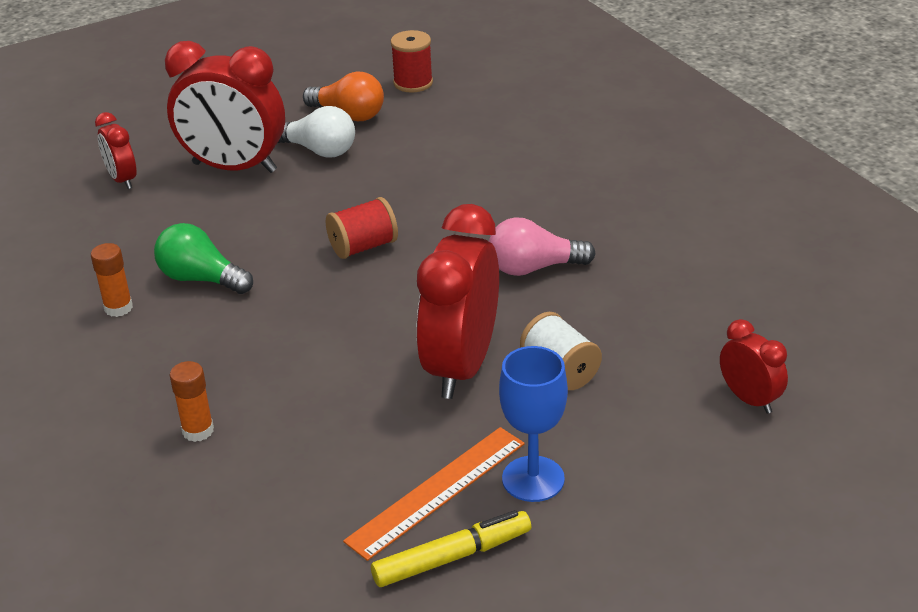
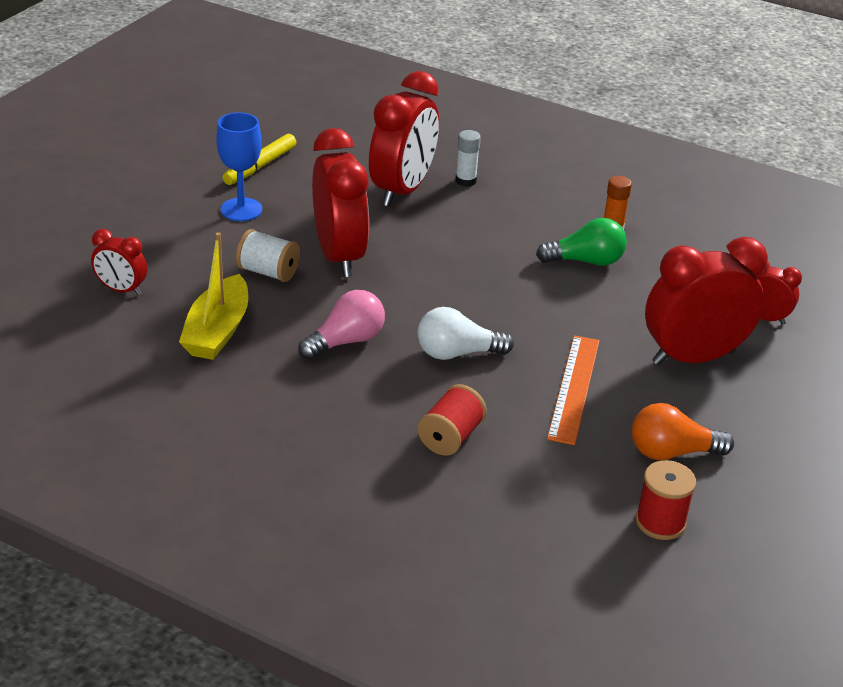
camera: 145 degrees right, 0 degrees up
orange glue stick [170,361,214,442] -> white glue stick [455,130,481,187]
white light bulb [278,106,355,158] -> white light bulb moved to [417,307,514,360]
red spool [326,197,398,259] -> red spool moved to [417,384,487,456]
orange ruler [343,427,525,561] -> orange ruler moved to [547,335,599,445]
none -> yellow boat [179,232,248,360]
none -> red clock [369,71,439,207]

